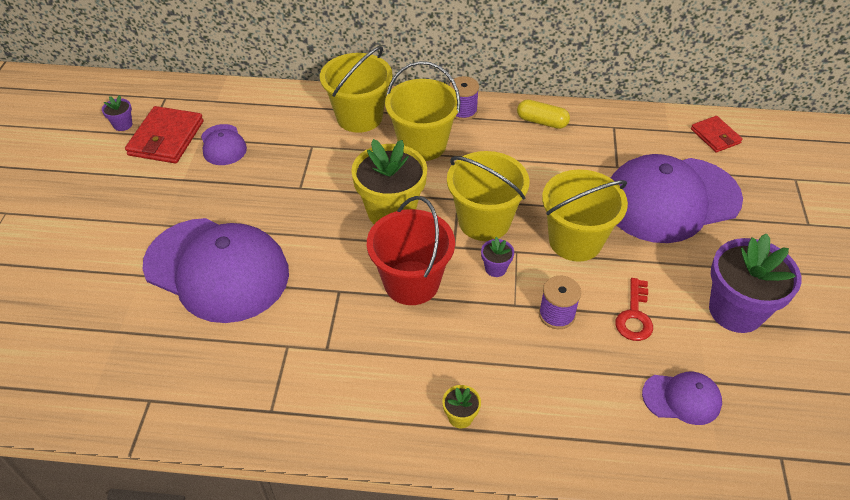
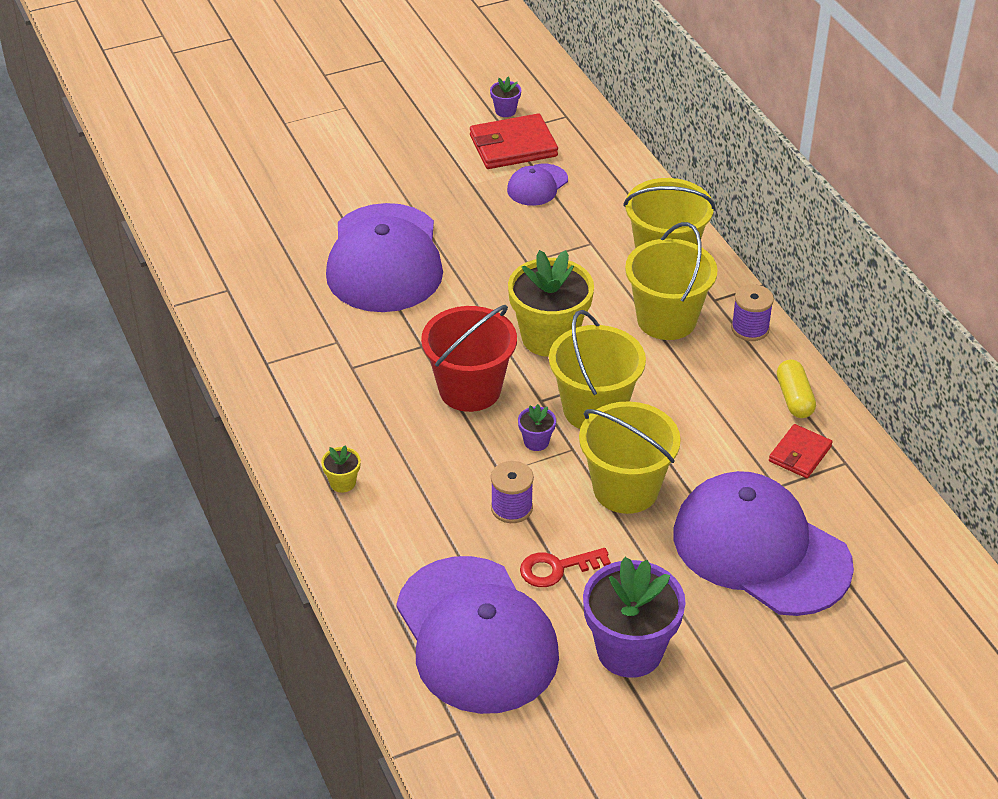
camera: 60 degrees right, 5 degrees down
purple cap [642,371,722,425] -> purple cap [396,556,559,714], size x2.23
red wallet [691,116,743,152] -> red wallet moved to [769,424,832,478]

